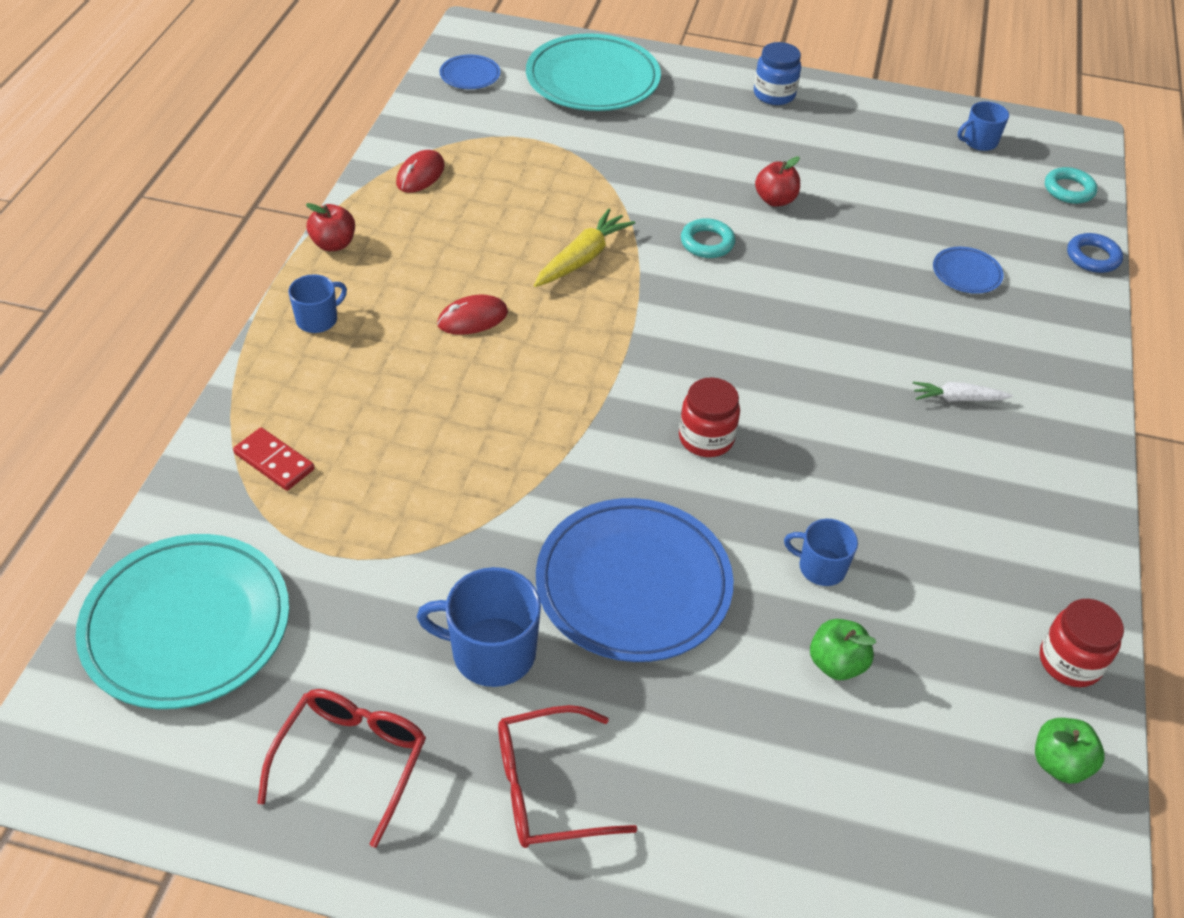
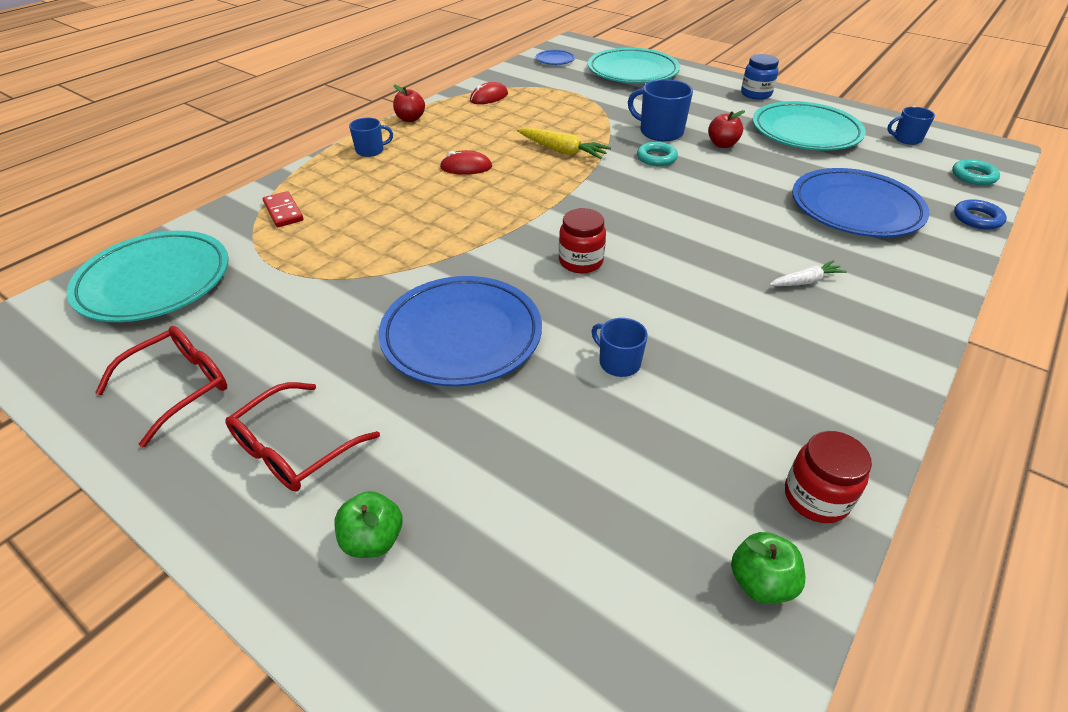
camera: 25 degrees right, 5 degrees down
blue mug [417,567,541,687] -> blue mug moved to [628,79,693,141]
red glasses [498,705,637,848] -> red glasses turned 60 degrees counterclockwise [225,382,380,491]
yellow carrot [534,208,635,287] -> yellow carrot turned 60 degrees clockwise [517,127,611,159]
green apple [810,619,876,680] -> green apple moved to [334,491,403,558]
white carrot [913,382,1013,401] -> white carrot turned 135 degrees clockwise [769,261,847,286]
blue plate [933,247,1004,294] -> blue plate [792,168,929,237], size x2.23
none -> turquoise plate [752,101,866,151]

